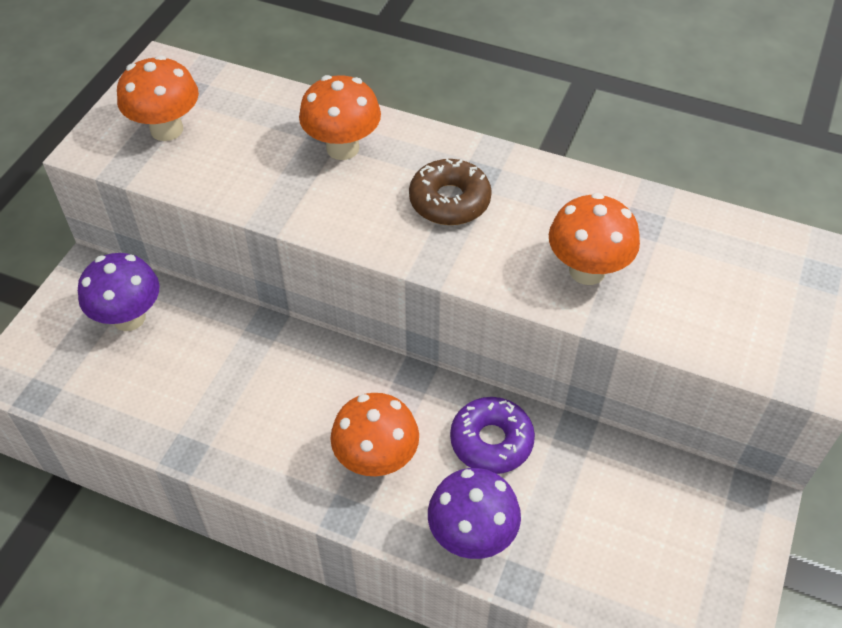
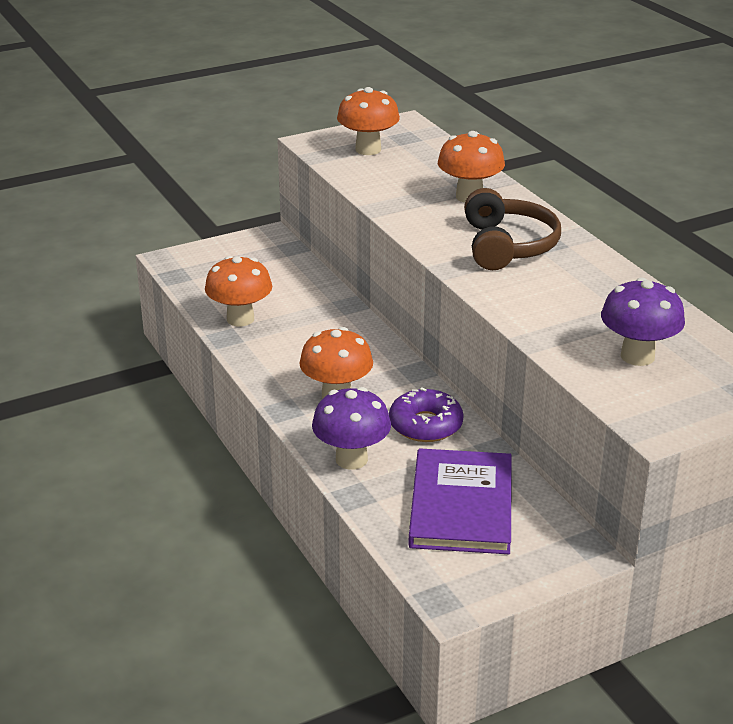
camera: 40 degrees right, 20 degrees down
purple mushroom [78,253,159,331] -> purple mushroom moved to [601,278,685,366]
brown donut [409,159,492,225] -> brown headphones [464,188,561,270]
orange mushroom [549,193,640,285] -> orange mushroom moved to [205,256,272,326]
none -> purple book [408,448,512,554]

